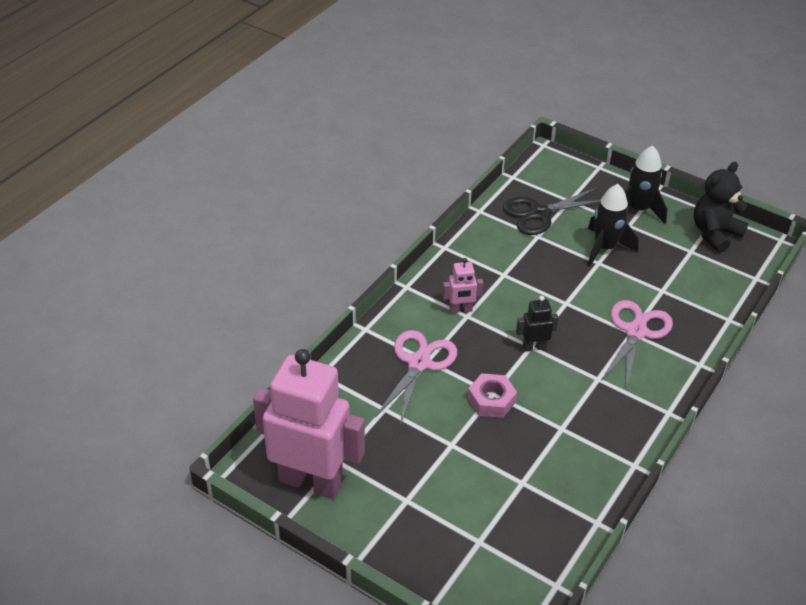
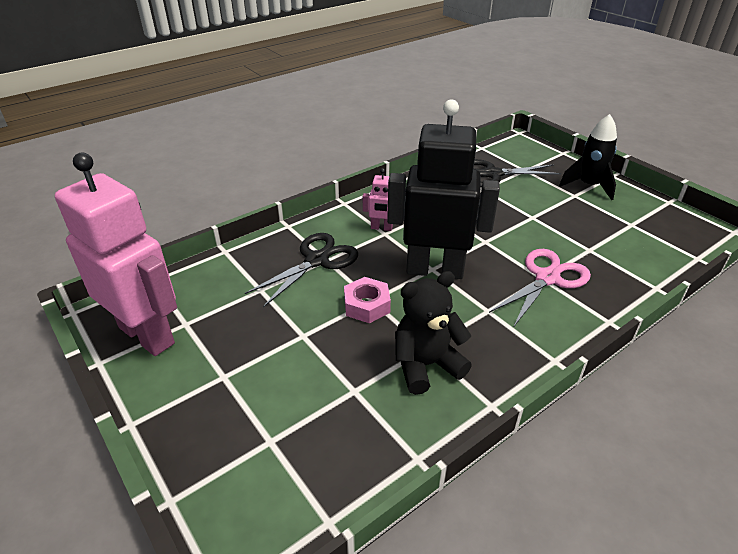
camera: 20 degrees right, 5 degrees down
pink scissors [375,330,457,426] -> black scissors [245,233,358,308]
black robot [516,296,559,352] -> black robot [387,99,500,279], size x2.40
black rocket [588,184,638,266] -> none
black teddy bear [694,162,748,253] -> black teddy bear moved to [395,271,472,395]

